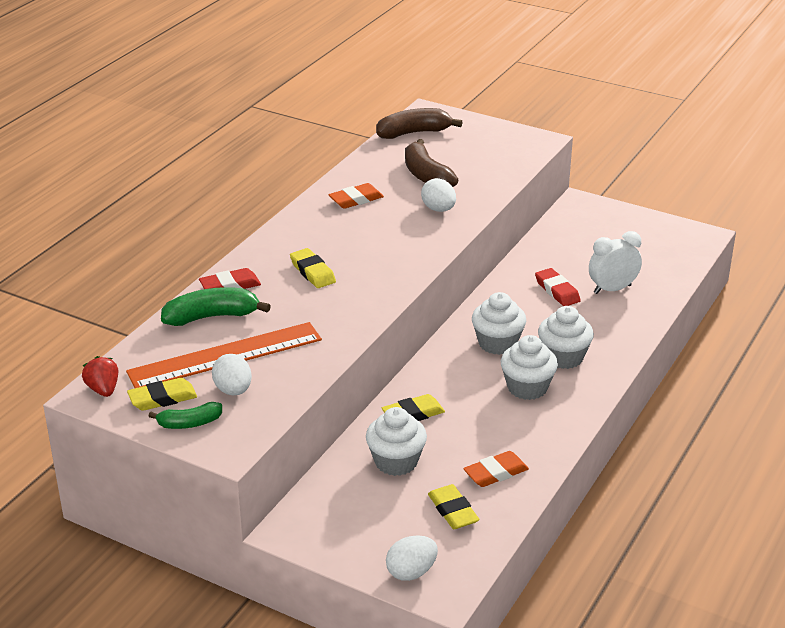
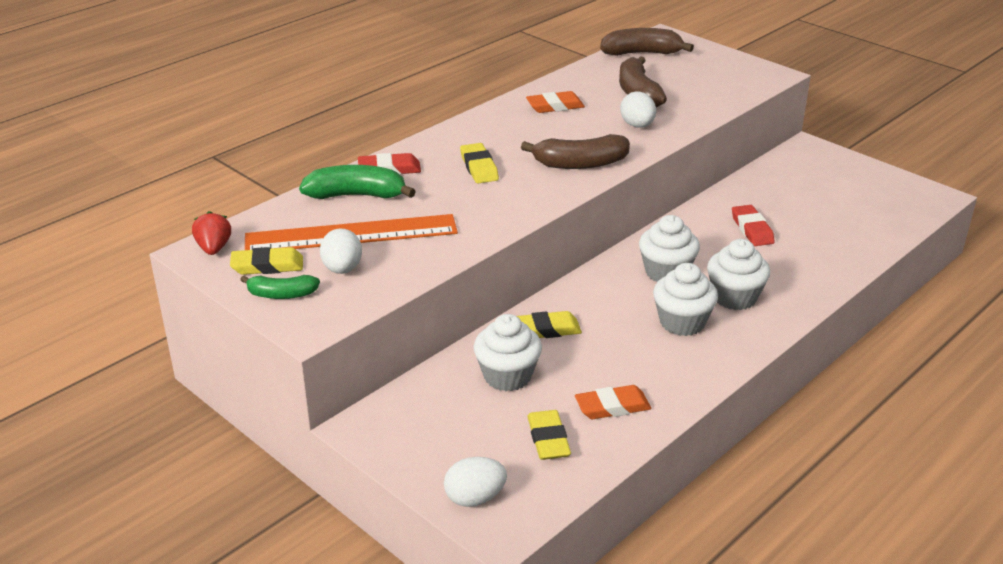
camera: 15 degrees right, 0 degrees up
white clock [589,231,642,294] -> none
none -> brown banana [521,134,630,169]

